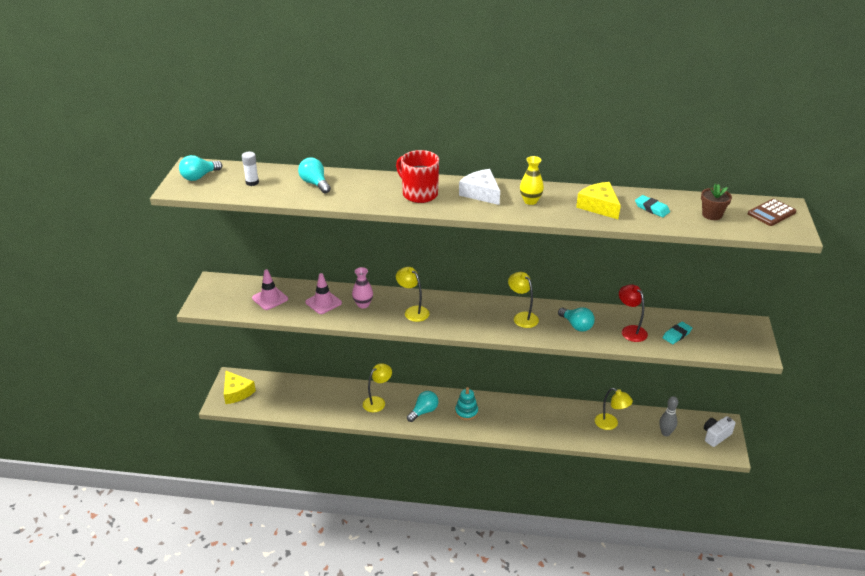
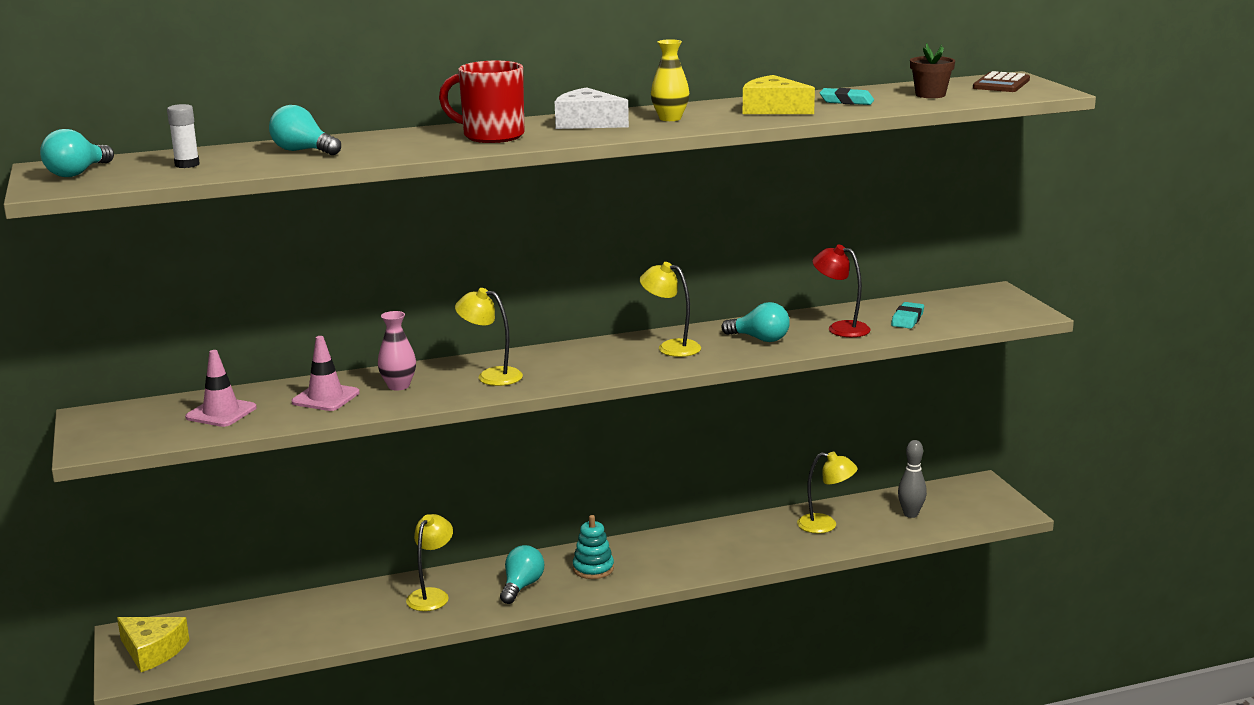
camera: 25 degrees left, 15 degrees down
white camera [704,416,736,447] -> none

